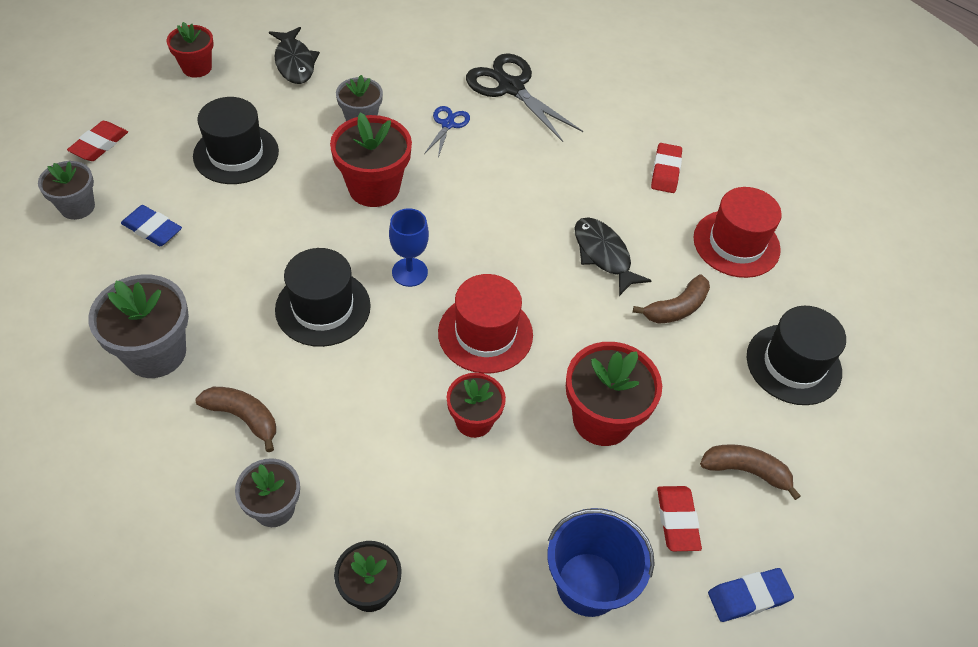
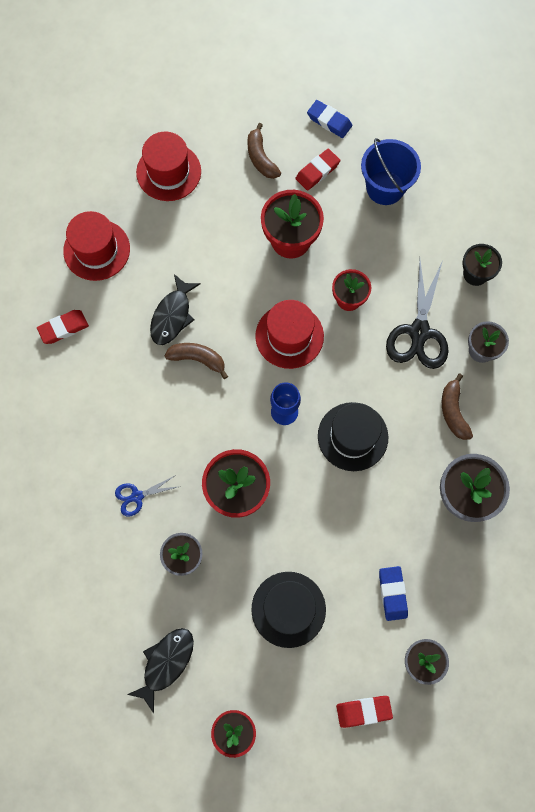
camera: 125 degrees left, 20 degrees up
black scissors [466,53,583,142] -> black scissors moved to [386,260,449,369]
brown banana [633,275,710,324] -> brown banana moved to [165,343,228,379]
black hat [747,306,846,405] -> red hat [136,131,201,201]

